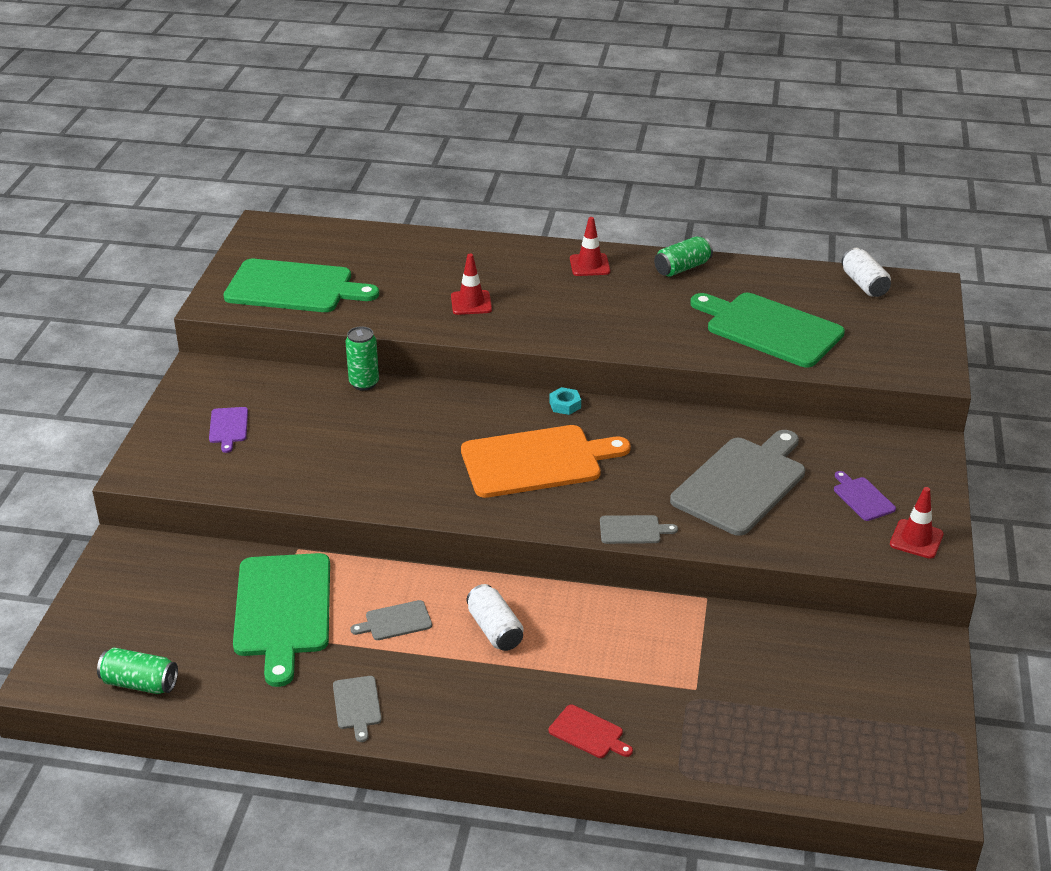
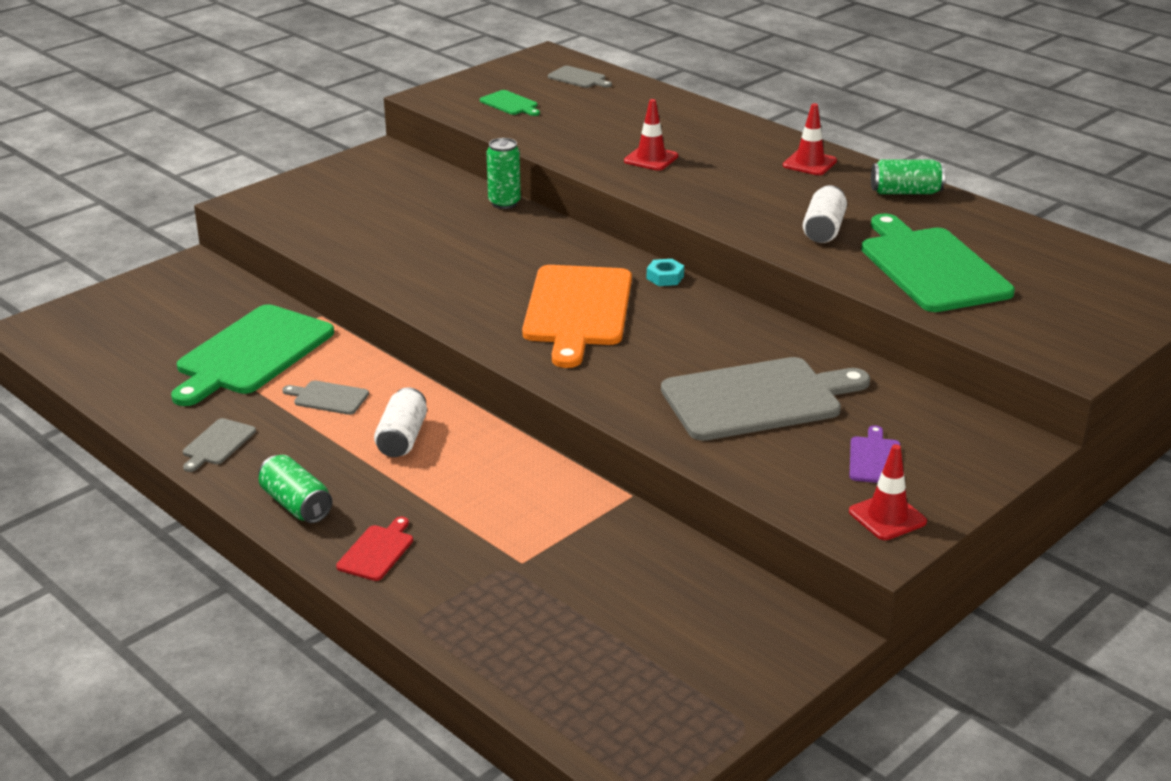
camera: 35 degrees right, 5 degrees down
green can [97,647,178,694] -> green can moved to [258,455,333,523]
purple cutting board [209,407,248,453] -> none
green cutting board [223,259,379,312] -> green cutting board [480,90,540,116], size x0.44
orange cutting board [461,425,631,498] -> orange cutting board turned 75 degrees clockwise [522,265,632,368]
red cutting board [549,705,633,758] -> red cutting board turned 135 degrees counterclockwise [336,517,413,581]
grey cutting board [600,515,678,544] -> grey cutting board moved to [548,66,612,88]
white can [841,248,891,297] -> white can moved to [803,185,847,243]

